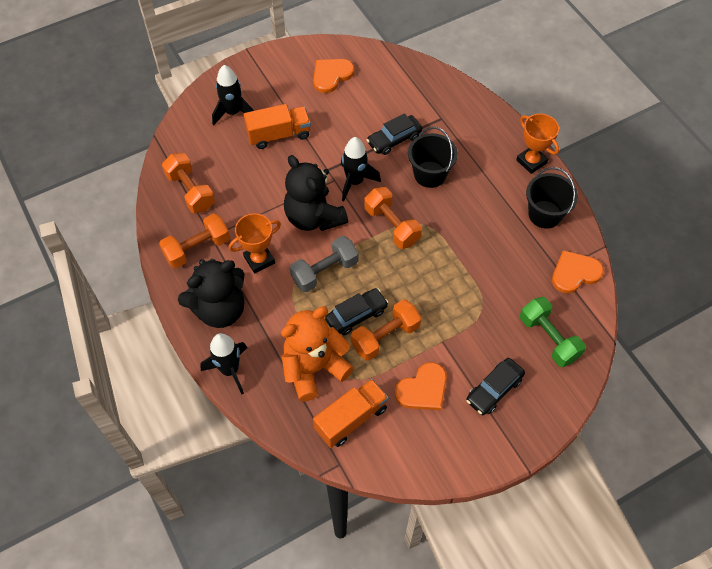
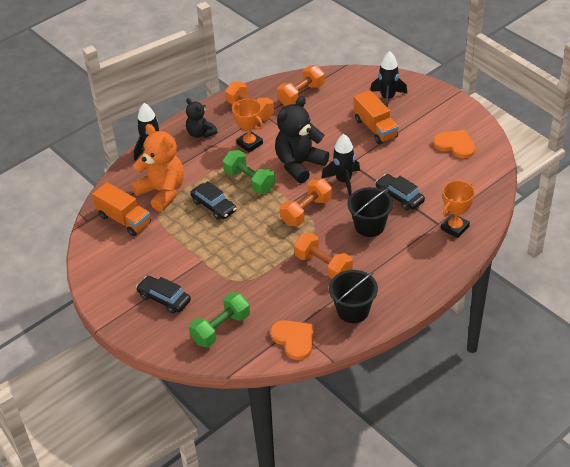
camera: 80 degrees right, 15 degrees down
black teddy bear [178,259,245,328] -> black teddy bear [186,98,218,138], size x0.60
grey dumbbell [290,236,358,292] -> green dumbbell [222,150,275,194]
orange dumbbell [351,300,421,361] -> orange dumbbell moved to [294,233,353,279]
orange heart [395,362,447,410] -> none
orange trophy [516,114,559,174] -> orange trophy moved to [441,180,475,238]

